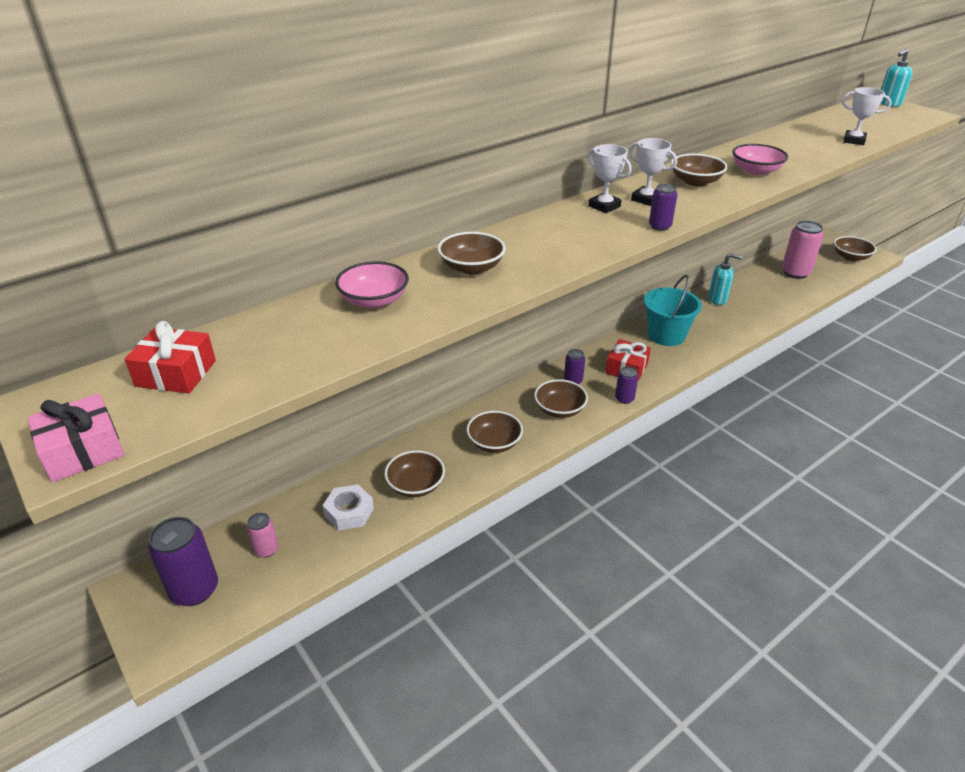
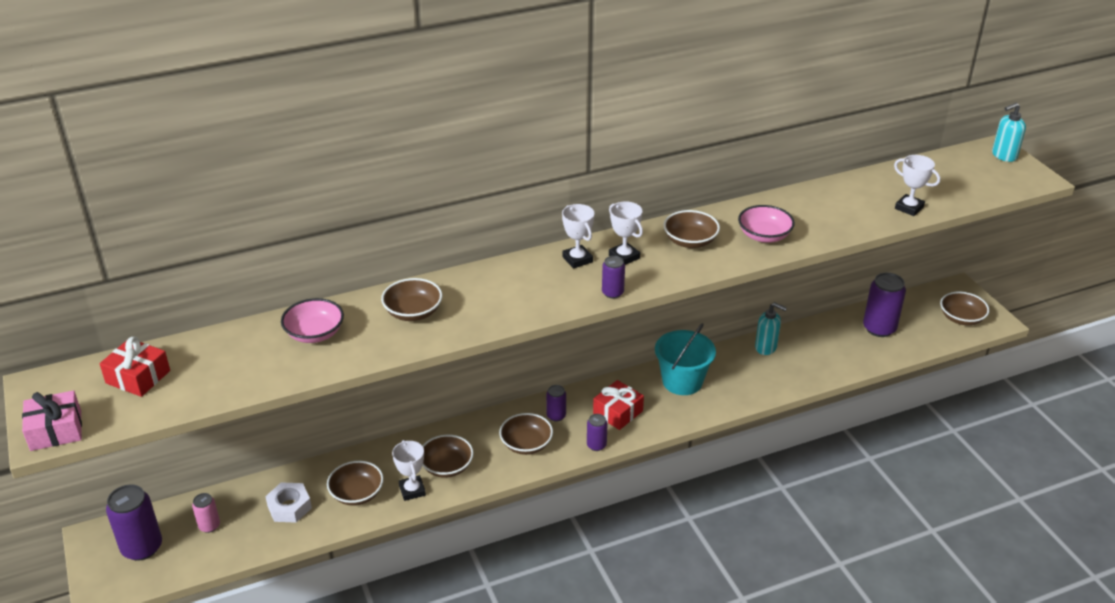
camera: 15 degrees right, 0 degrees up
pink can [782,220,824,279] -> purple can [863,273,906,337]
none -> white trophy [392,440,426,501]

